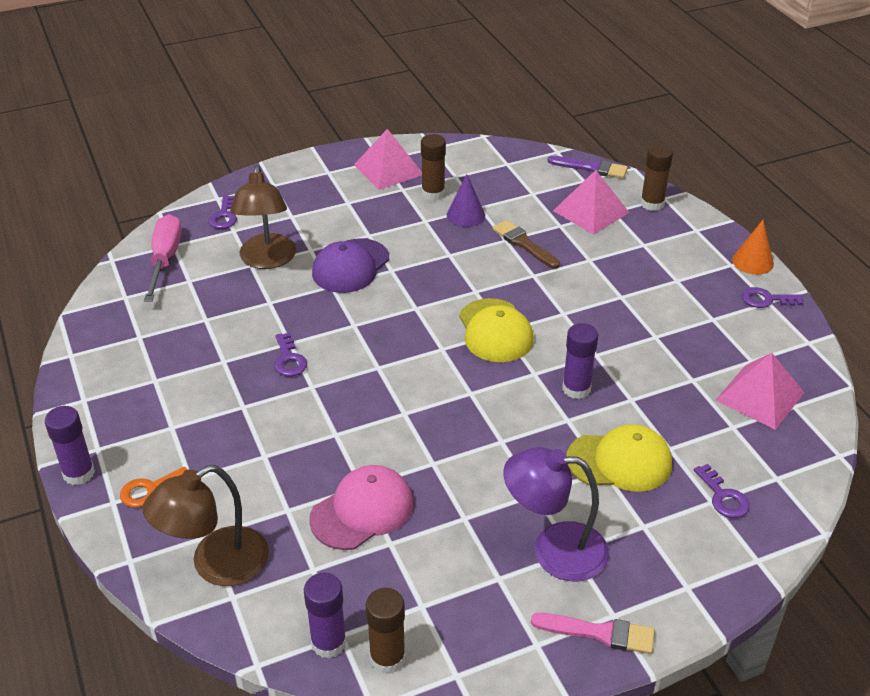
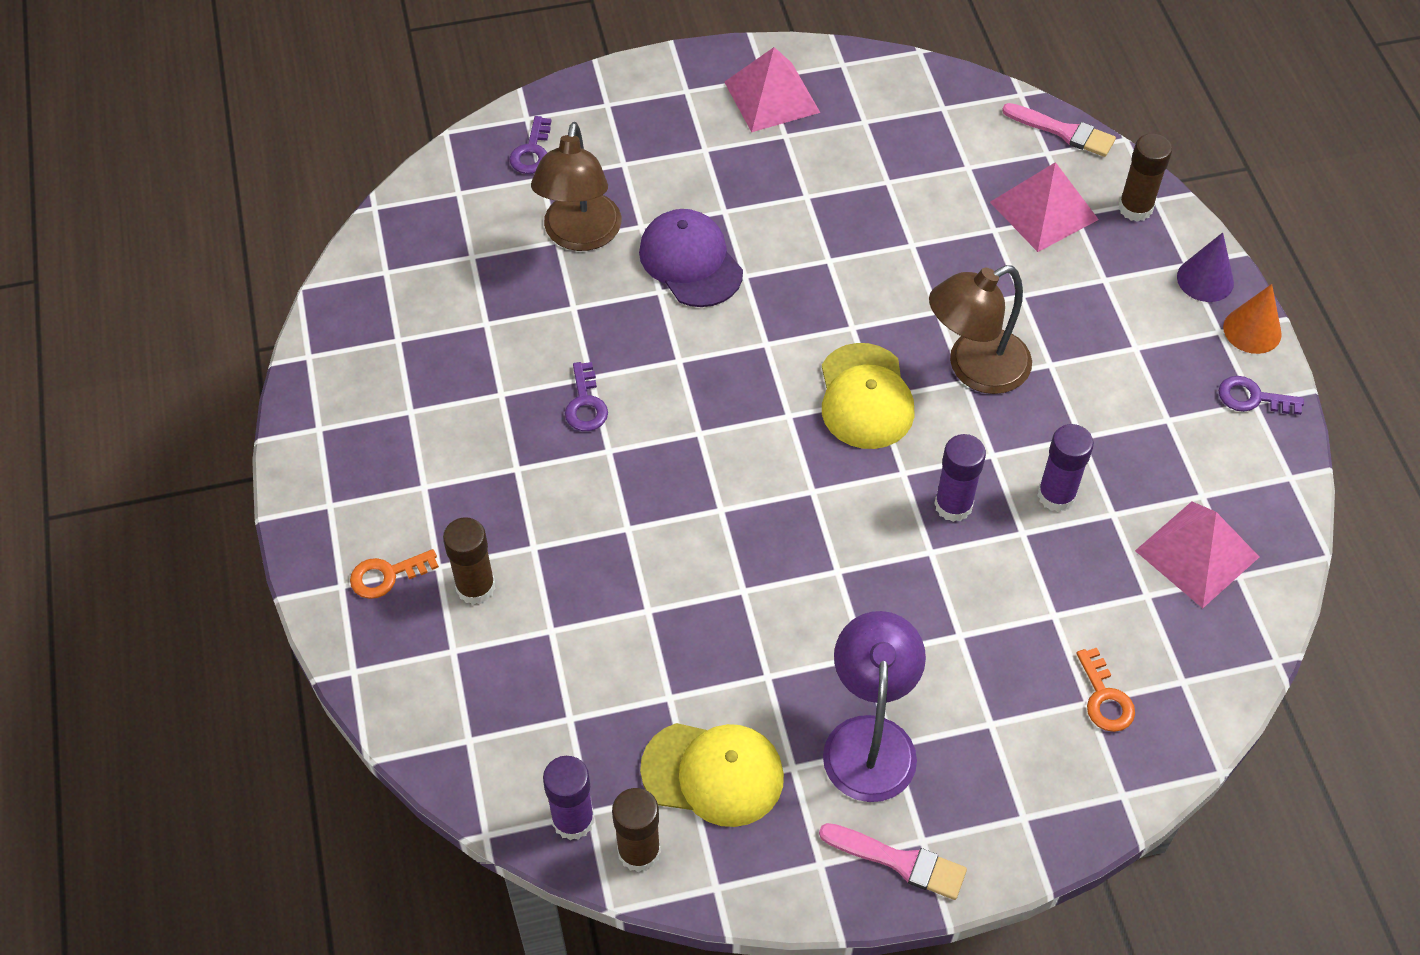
camera: 10 degrees right, 15 degrees up
purple glue stick [45,406,95,485] -> purple glue stick moved to [1037,424,1094,512]
brown lamp [142,465,269,586] -> brown lamp moved to [929,265,1032,394]
pink screwdriver [144,214,182,302] -> none
pink cap [309,465,413,550] -> none
purple cap [312,238,389,293] -> purple cap turned 105 degrees clockwise [639,209,743,307]
brown glue stick [421,134,446,200] -> brown glue stick moved to [443,517,495,605]
purple cone [447,174,485,227] -> purple cone moved to [1177,232,1234,302]
brown brush [492,220,560,269] -> none
purple lamp [504,447,609,581] -> purple lamp turned 75 degrees clockwise [823,611,926,802]
purple brush [547,156,628,178] -> pink brush [1002,103,1116,157]
yellow cap [567,424,672,492] -> yellow cap moved to [640,723,784,827]
purple key [694,464,750,518] -> orange key [1077,648,1135,732]

